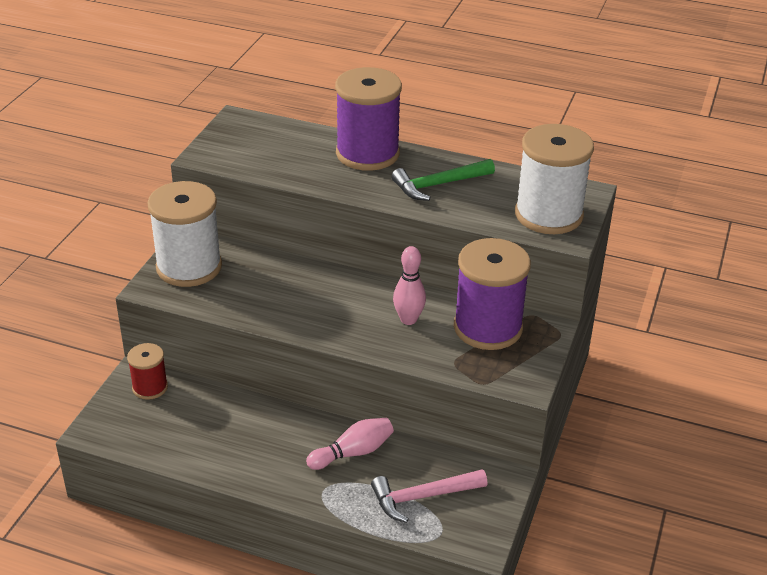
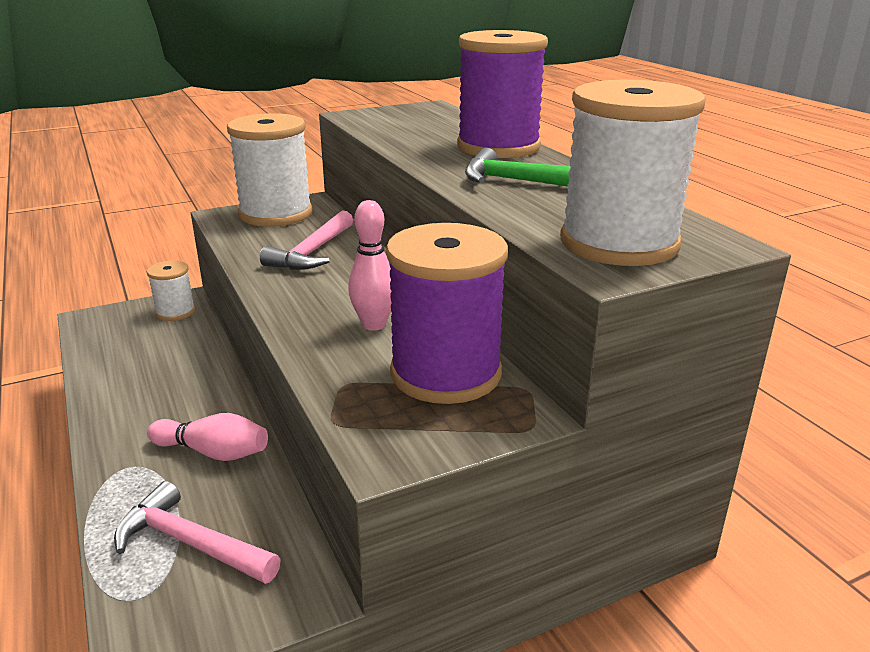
camera: 45 degrees right, 10 degrees down
red spool [127,343,168,400] -> white spool [147,260,196,321]
none -> pink hammer [260,211,353,270]

